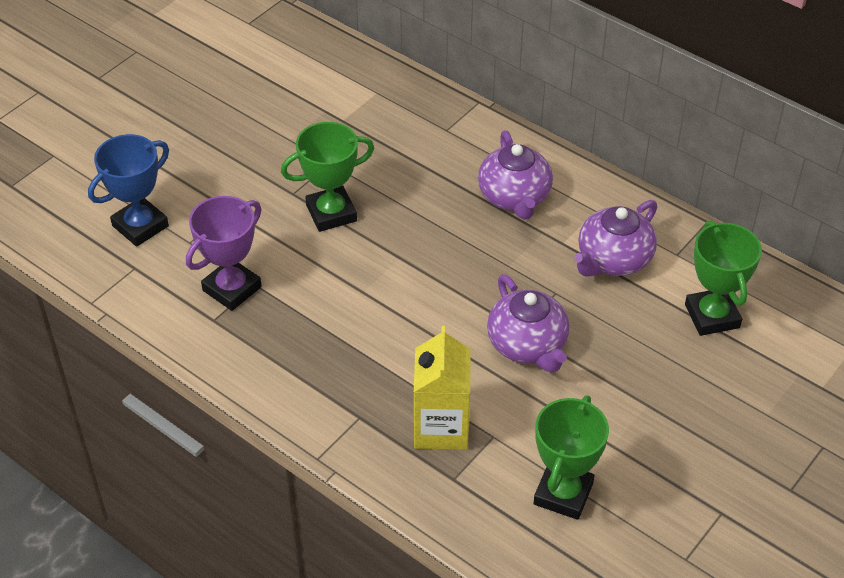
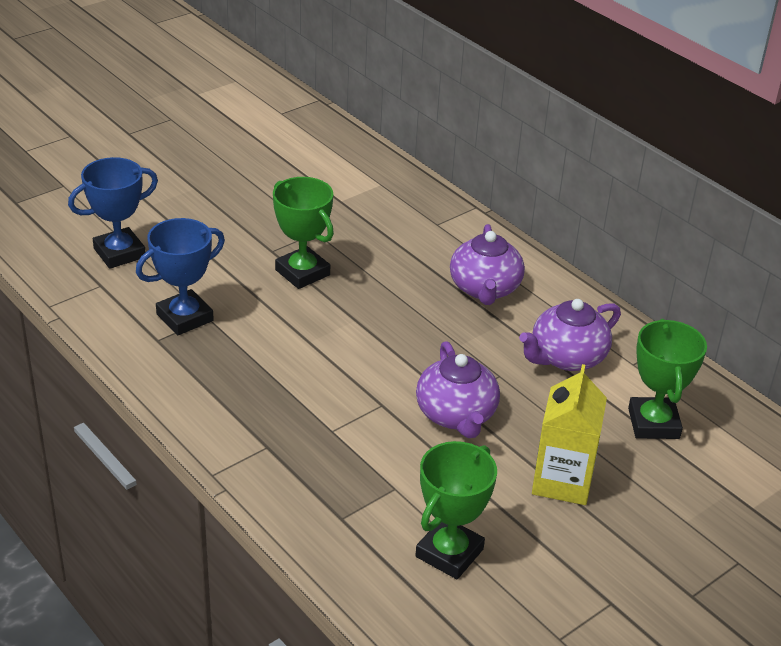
camera: 10 degrees right, 10 degrees down
purple trophy [186,196,262,311] -> blue trophy [136,218,225,335]
green trophy [281,122,374,232] -> green trophy turned 60 degrees clockwise [273,177,334,289]
yellow carton [413,326,471,450] -> yellow carton moved to [532,364,607,505]

